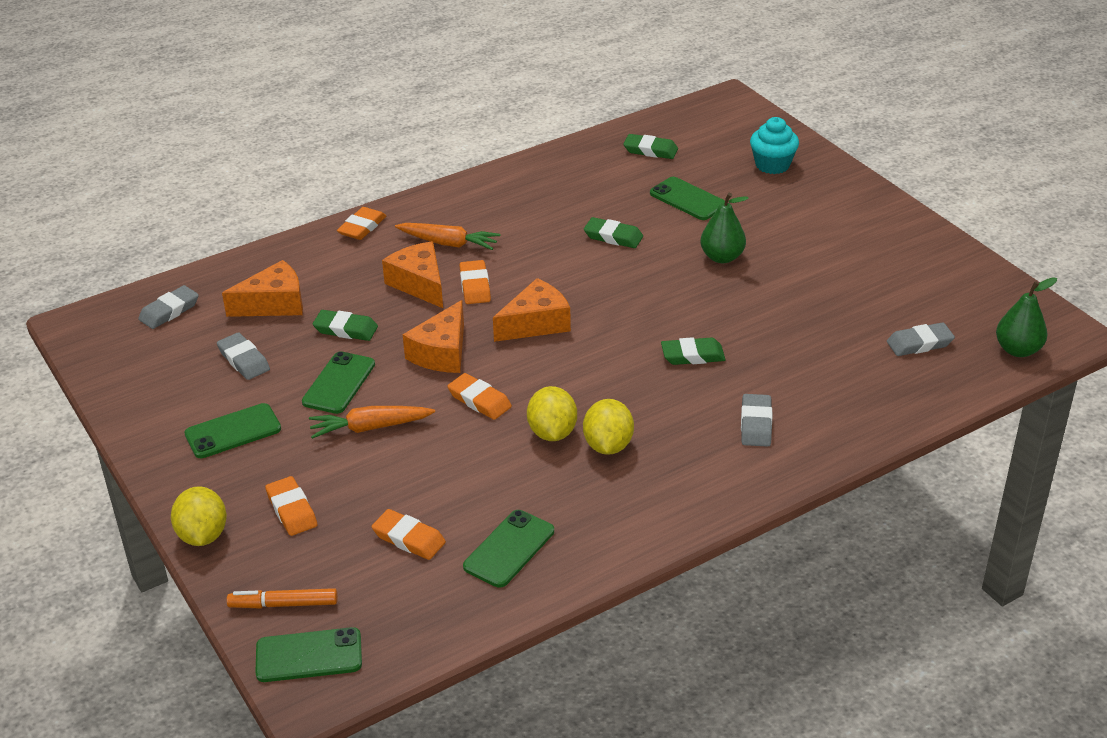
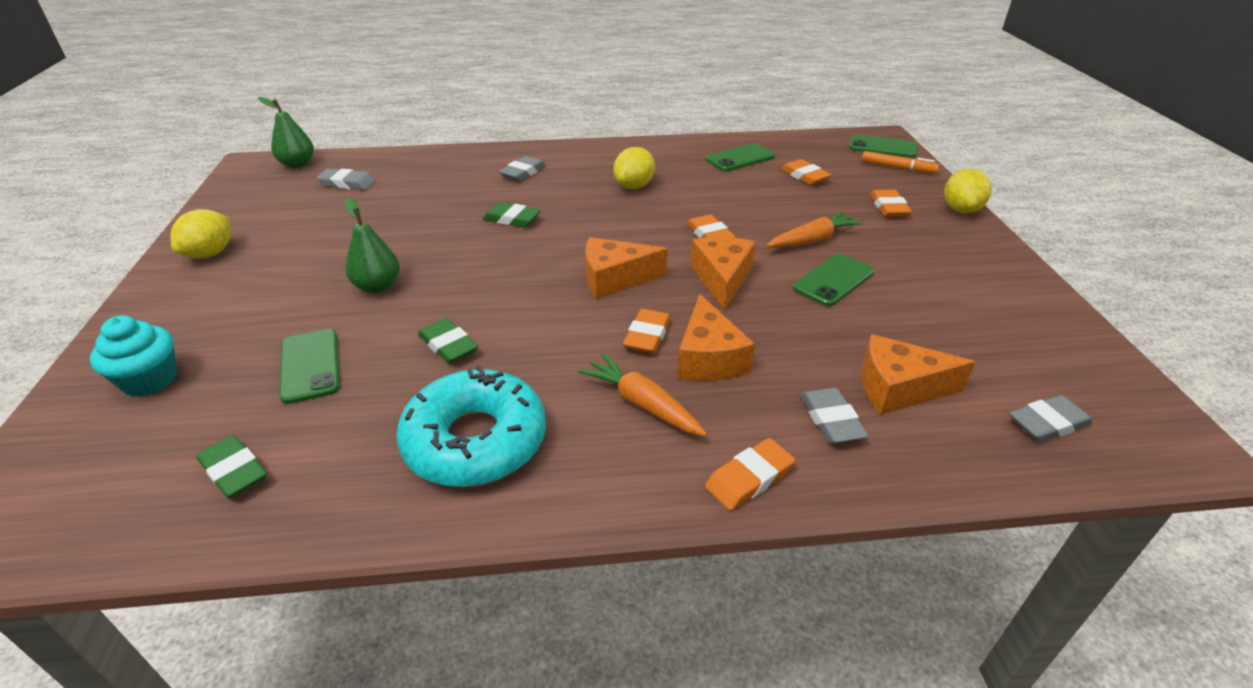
camera: 155 degrees left, 0 degrees up
green phone [184,403,281,458] -> none
grey eraser [217,332,270,380] -> grey eraser moved to [800,388,868,444]
orange carrot [309,406,435,439] -> orange carrot turned 45 degrees counterclockwise [767,211,863,248]
green eraser [313,310,378,341] -> none
orange cheese [403,300,464,373] -> orange cheese turned 45 degrees counterclockwise [691,237,756,310]
yellow lemon [527,386,577,441] -> yellow lemon moved to [170,209,231,259]
none -> turquoise donut [396,365,546,487]

